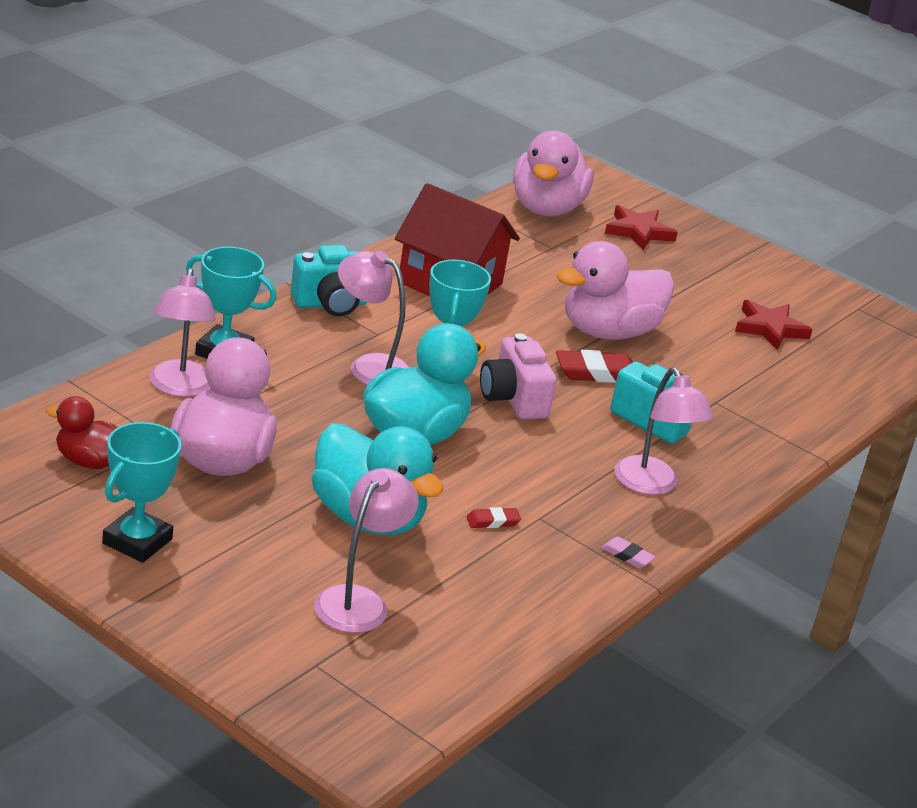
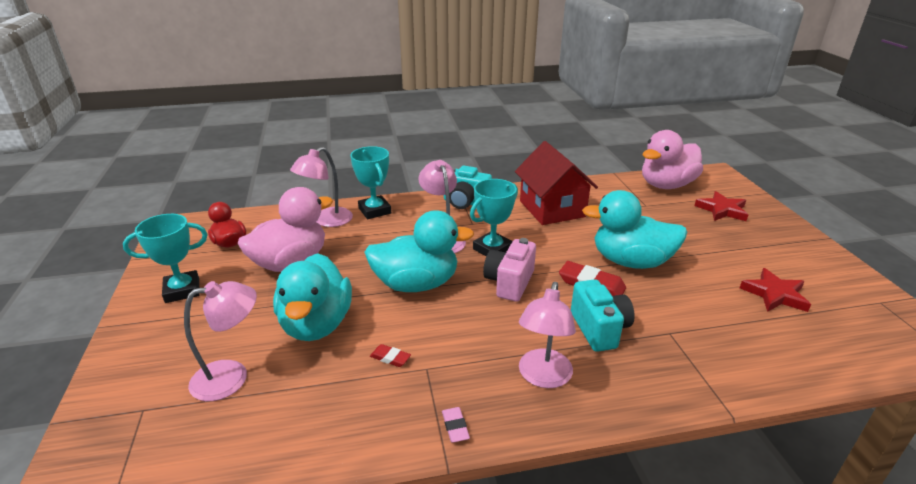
camera: 45 degrees right, 0 degrees up
pink duck [557,241,674,340] -> turquoise duck [582,190,687,269]

